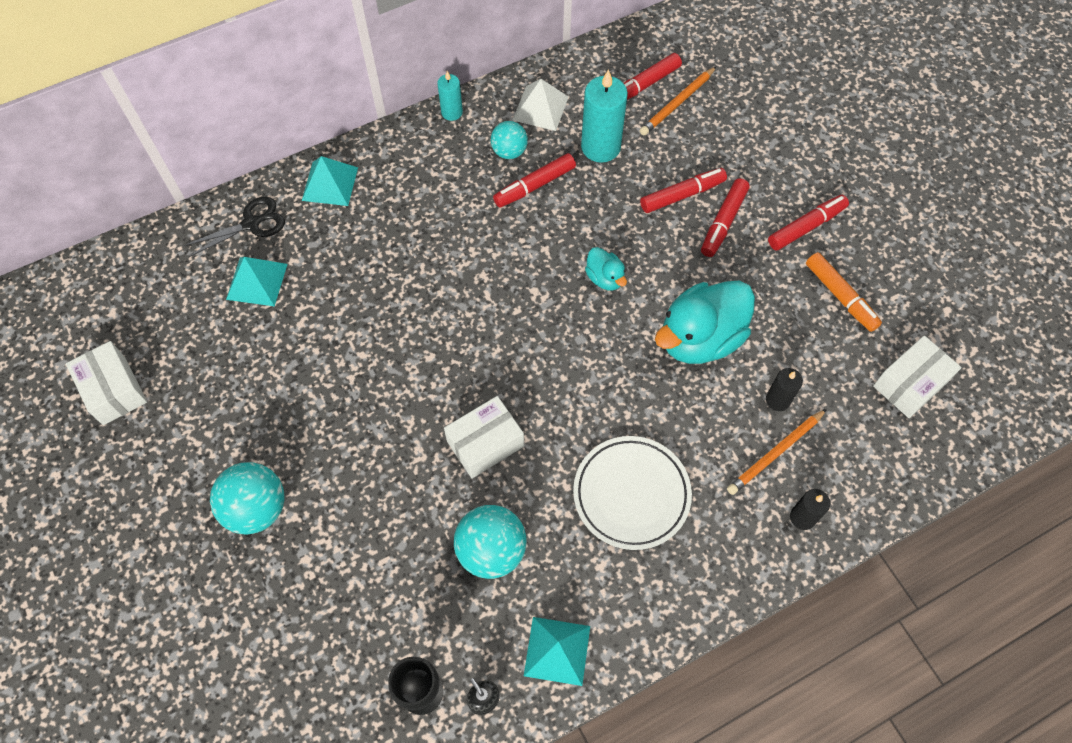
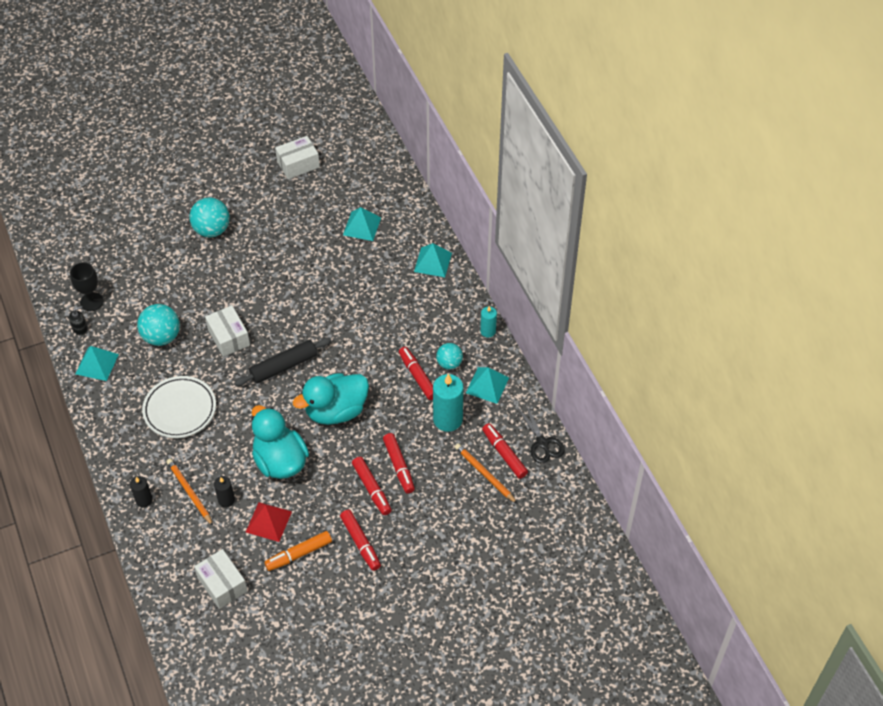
camera: 95 degrees right, 10 degrees down
black scissors [183,197,285,257] -> black scissors moved to [517,404,565,464]
white pyramid [513,79,569,131] -> turquoise pyramid [466,367,509,404]
turquoise duck [585,247,627,291] -> turquoise duck [293,373,369,425], size x2.08
red marker [701,178,750,257] -> red marker turned 150 degrees counterclockwise [352,457,392,515]
none -> black rolling pin [234,338,331,386]
none -> red pyramid [246,502,292,542]

